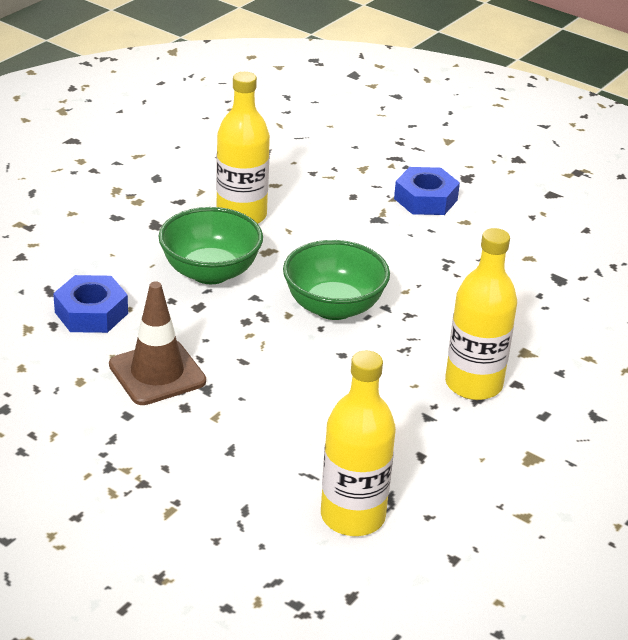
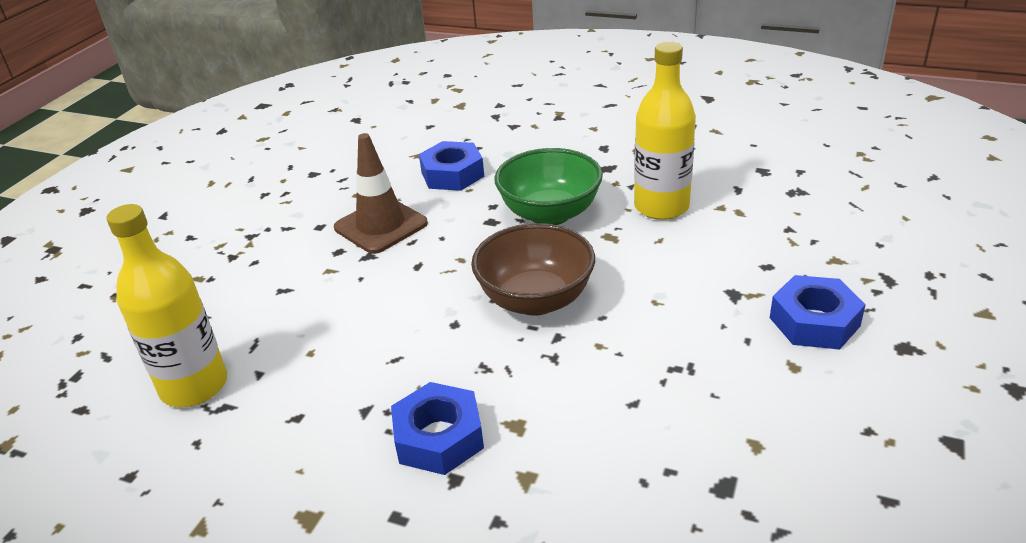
camera: 80 degrees right, 0 degrees up
green bowl [283,240,390,320] -> brown bowl [471,223,595,316]
yellow bottle [445,228,517,400] -> blue nut [391,382,484,475]

